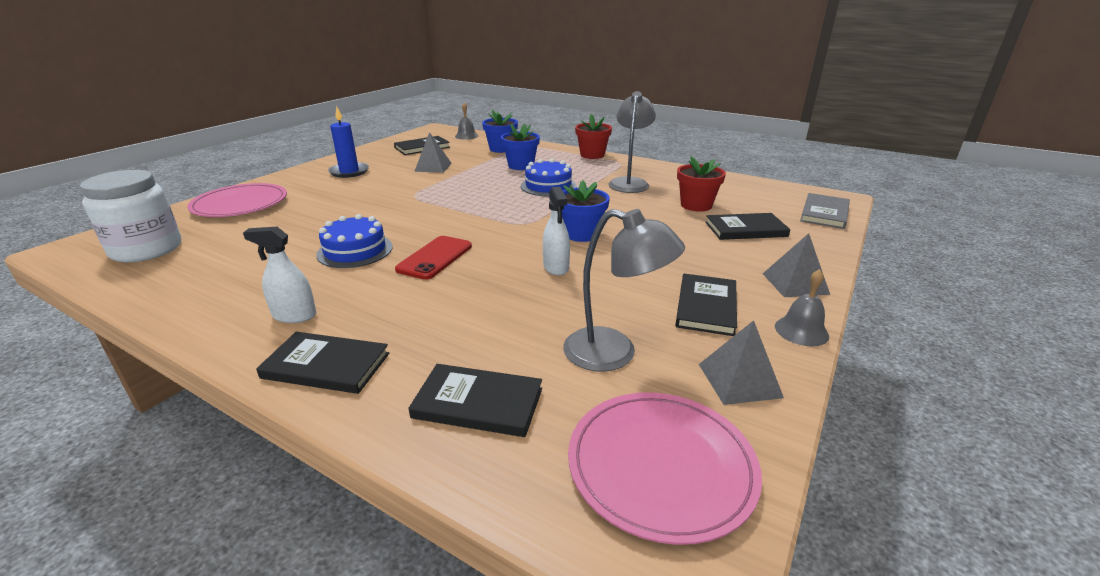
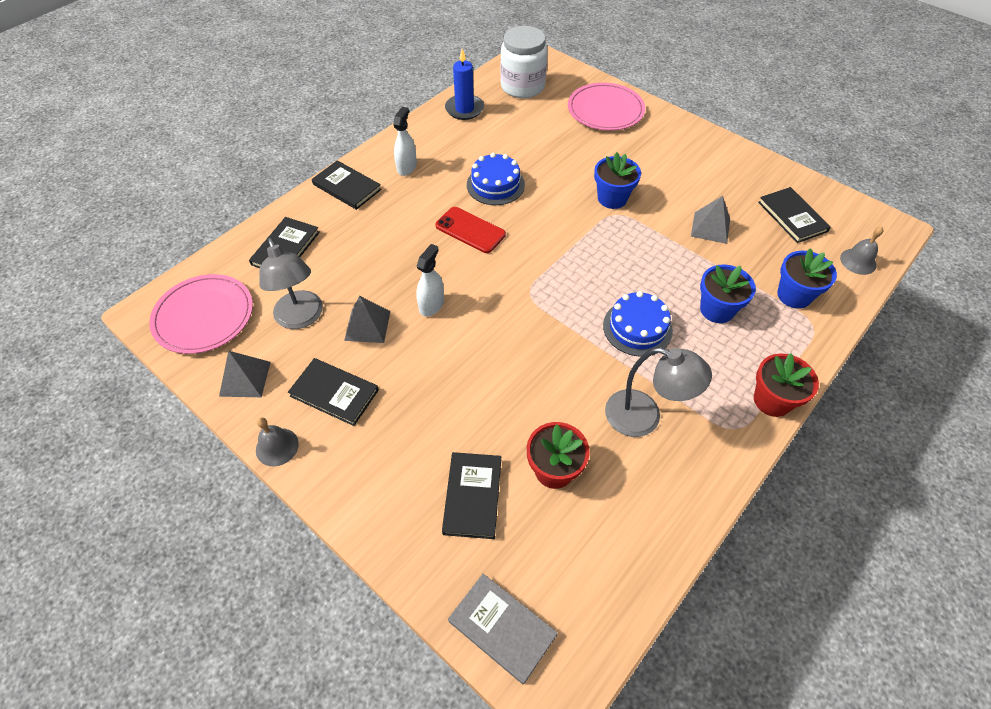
camera: 100 degrees right, 25 degrees up
black book [256,332,389,394] -> black book turned 75 degrees counterclockwise [312,160,382,210]
blue candle [328,106,369,178] -> blue candle moved to [445,49,484,120]
white spray bottle [543,187,570,276] -> white spray bottle turned 120 degrees clockwise [416,244,444,317]
blue flower pot [562,180,610,242] -> blue flower pot moved to [594,152,641,209]
grey lamp [563,209,685,372] -> grey lamp turned 60 degrees counterclockwise [259,237,323,329]
grey pyramid [763,233,830,297] -> grey pyramid moved to [344,296,390,343]

